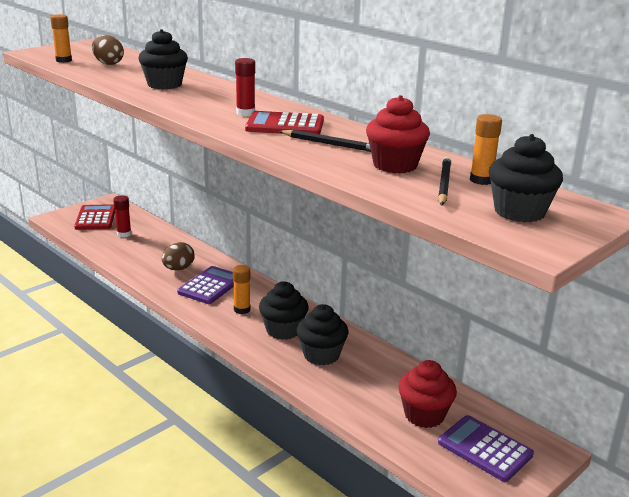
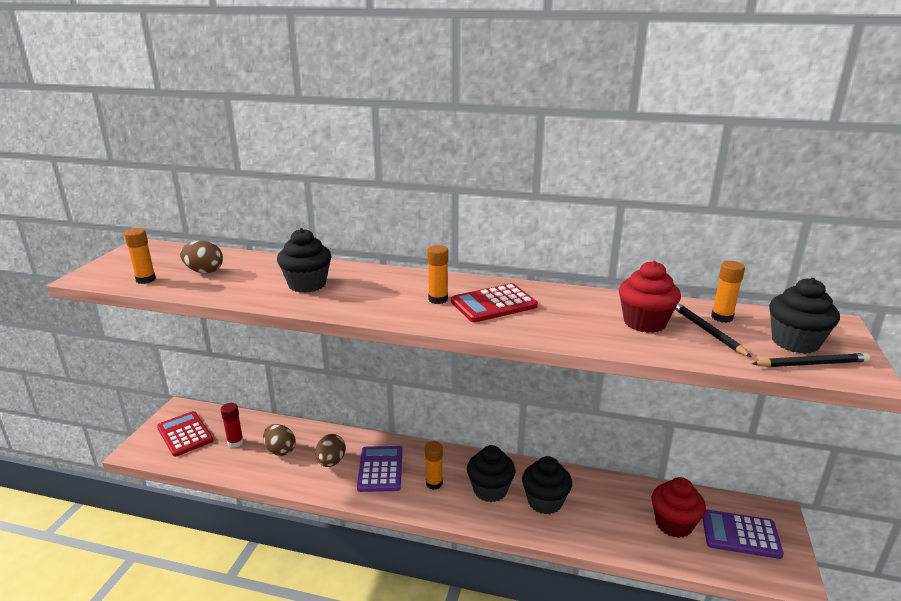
camera: 30 degrees left, 0 degrees up
red glue stick [235,58,255,116] -> orange glue stick [427,245,448,304]
black pencil [279,130,371,152] -> black pencil moved to [752,353,870,367]
none -> brown egg [263,424,296,456]

